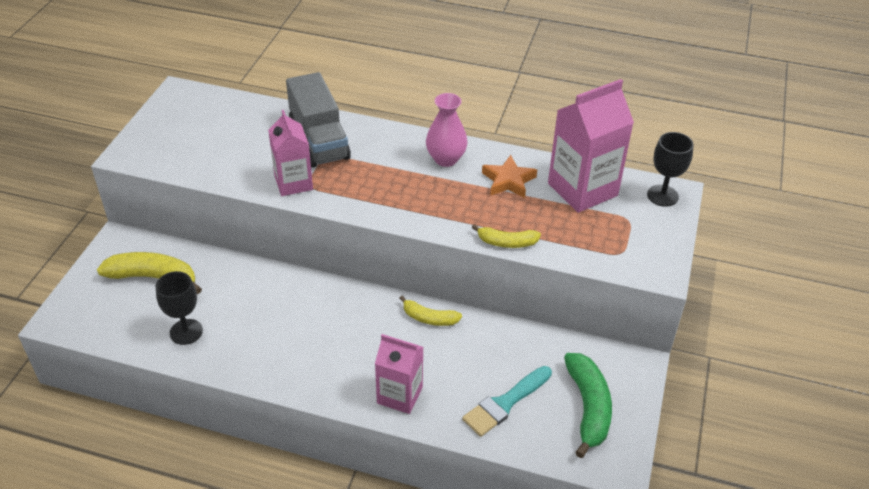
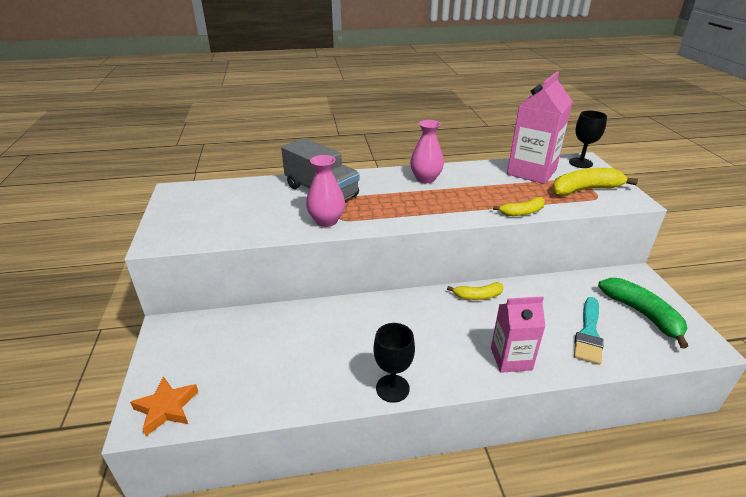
camera: 25 degrees left, 10 degrees down
yellow banana [97,252,202,294] -> yellow banana moved to [552,168,638,196]
black goblet [156,271,203,345] -> black goblet moved to [374,323,415,403]
pink carton [268,110,313,196] -> pink vase [306,155,345,227]
orange star [482,155,537,198] -> orange star moved to [130,376,198,436]

